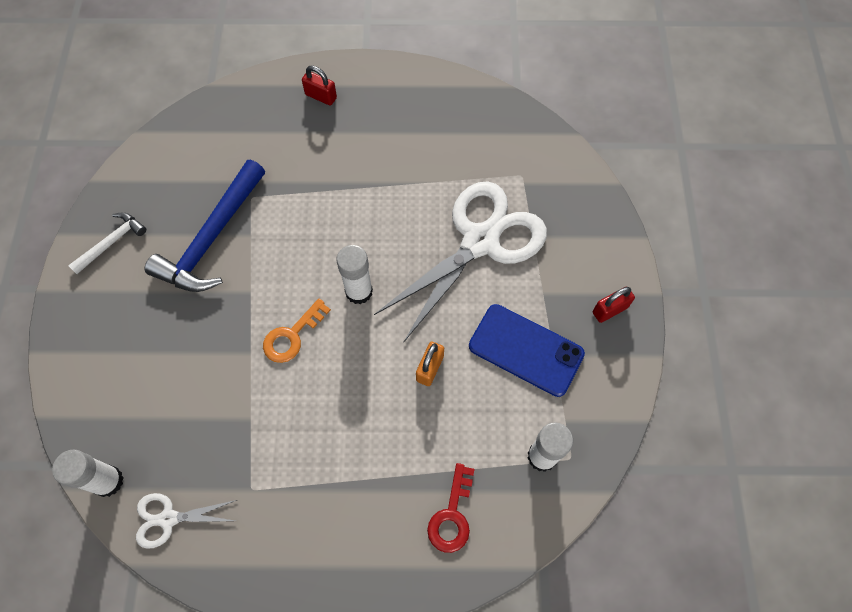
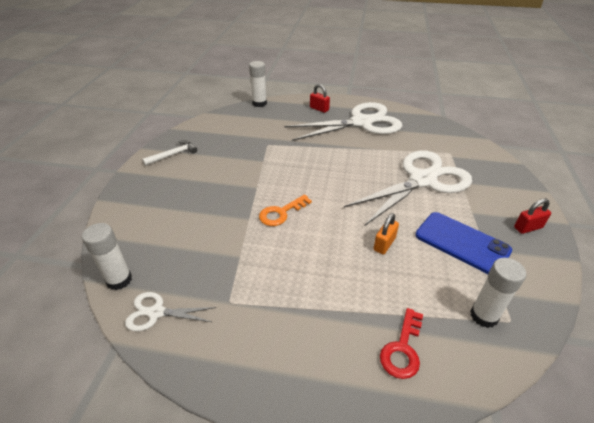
camera: 10 degrees right, 25 degrees down
blue hammer [145,160,265,292] -> none
white glue stick [336,245,373,304] -> white glue stick moved to [249,61,267,107]
none -> white scissors [285,102,402,141]

